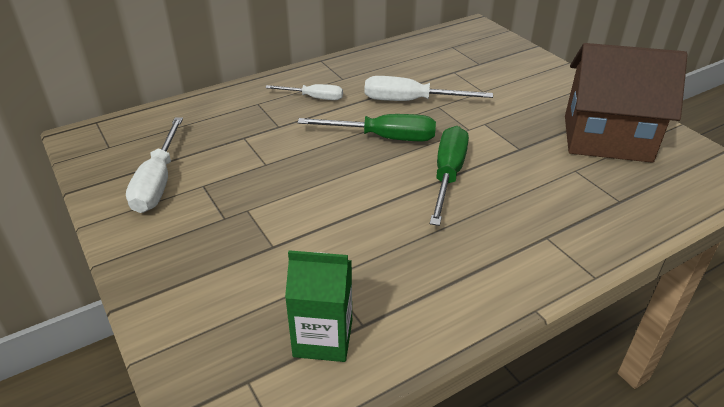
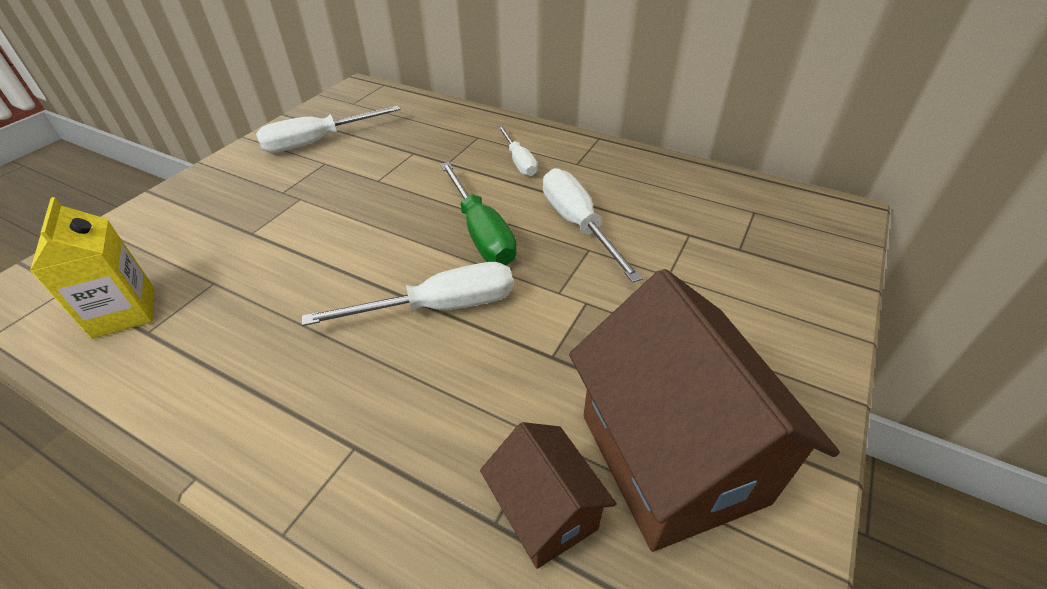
camera: 60 degrees right, 5 degrees up
green carton [285,250,352,362] -> yellow carton [30,197,154,339]
green screwdriver [430,126,469,226] -> white screwdriver [302,262,513,326]
none -> brown house [480,422,617,569]

